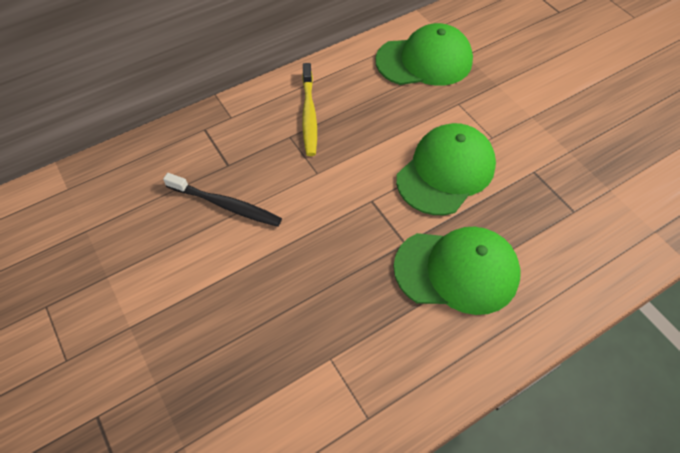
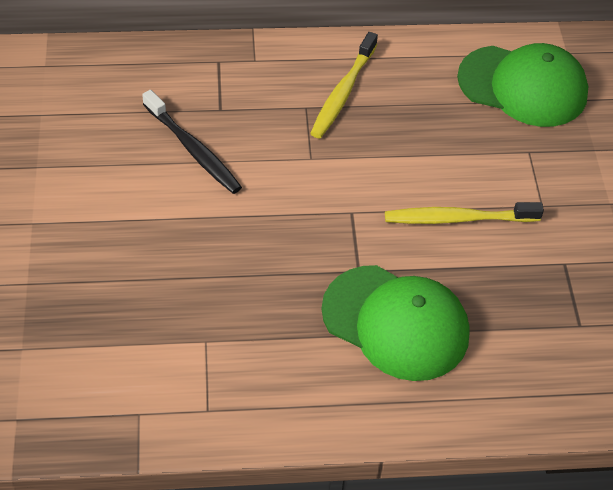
camera: 25 degrees right, 5 degrees down
green cap [396,123,496,215] -> yellow toothbrush [385,202,544,224]

